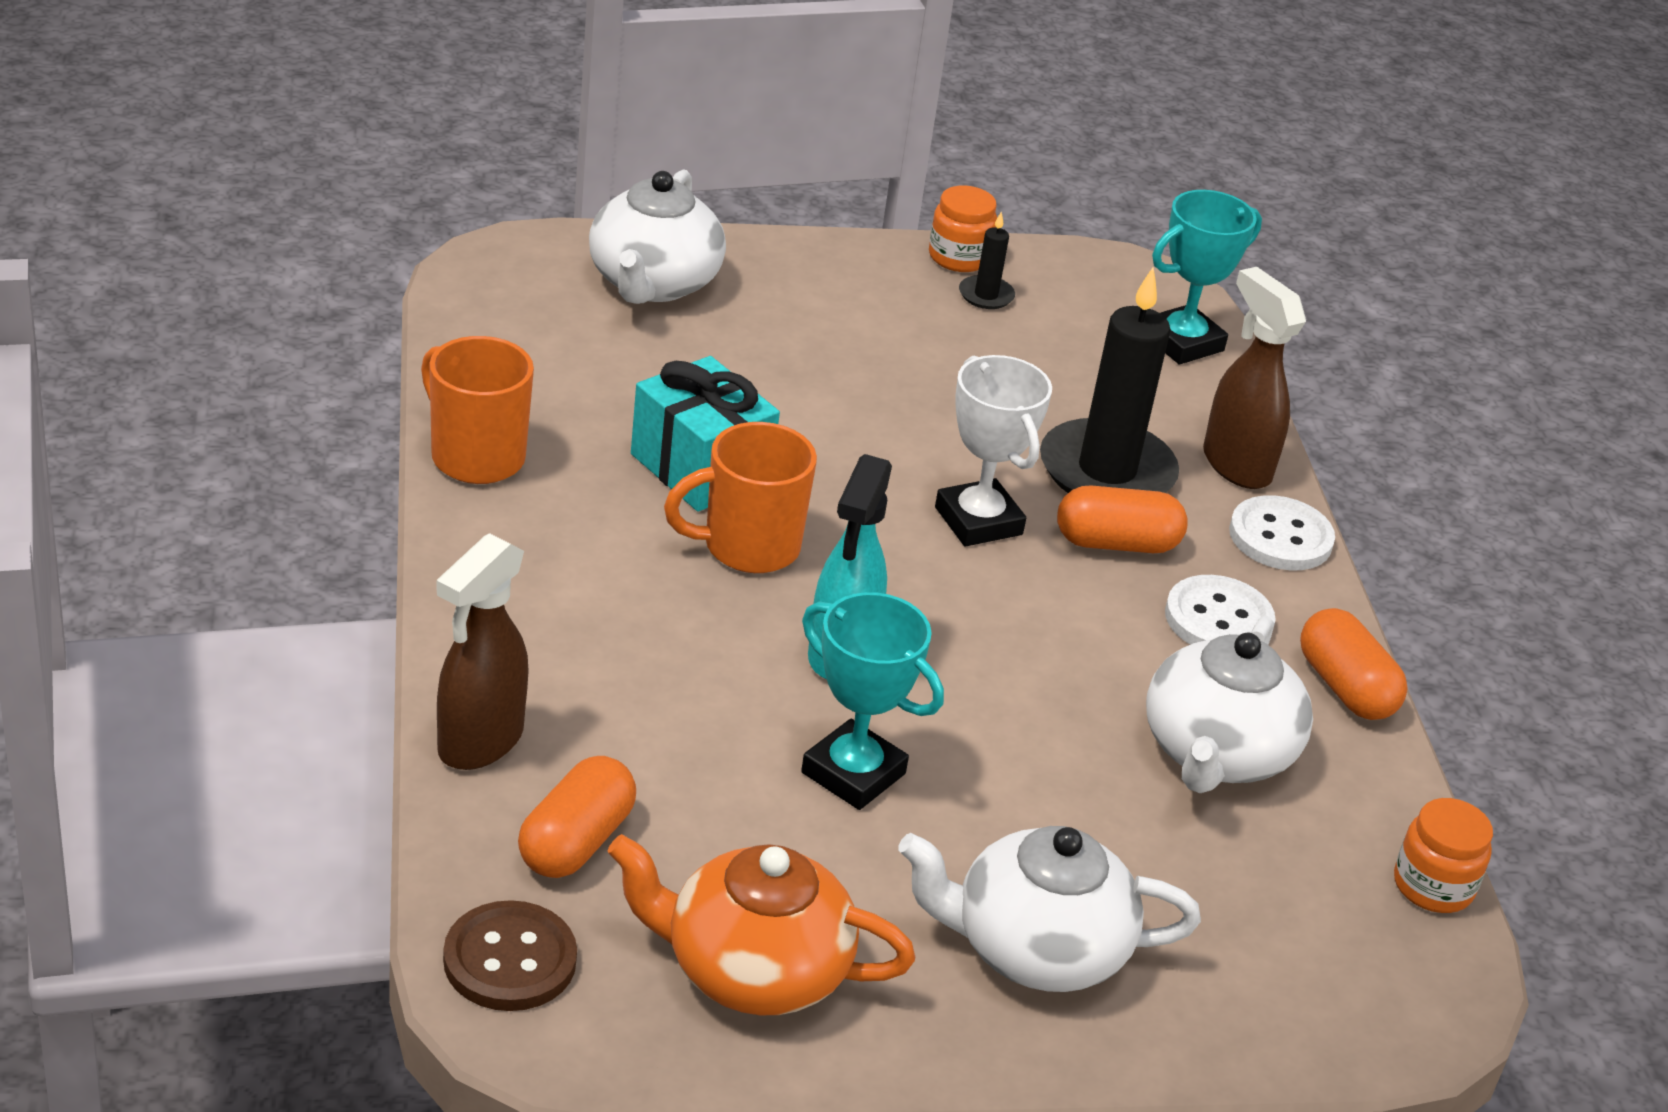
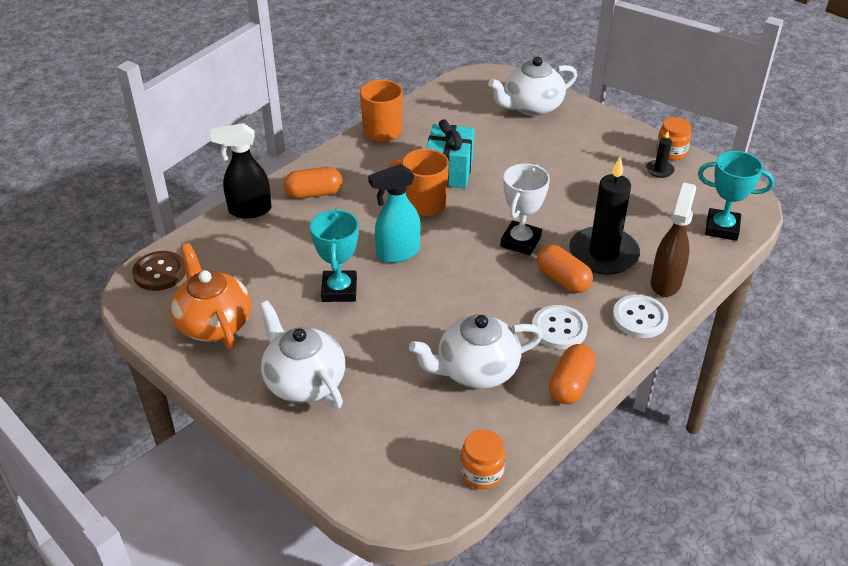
camera: 55 degrees right, 5 degrees up
brown spray bottle [436,533,529,770] -> black spray bottle [210,123,272,218]
orange capsule [518,756,636,878] -> orange capsule moved to [284,167,342,199]

